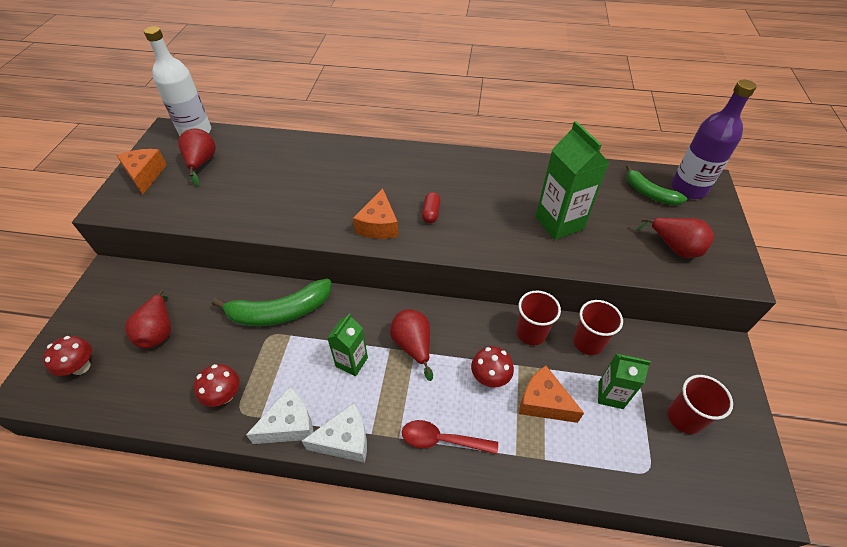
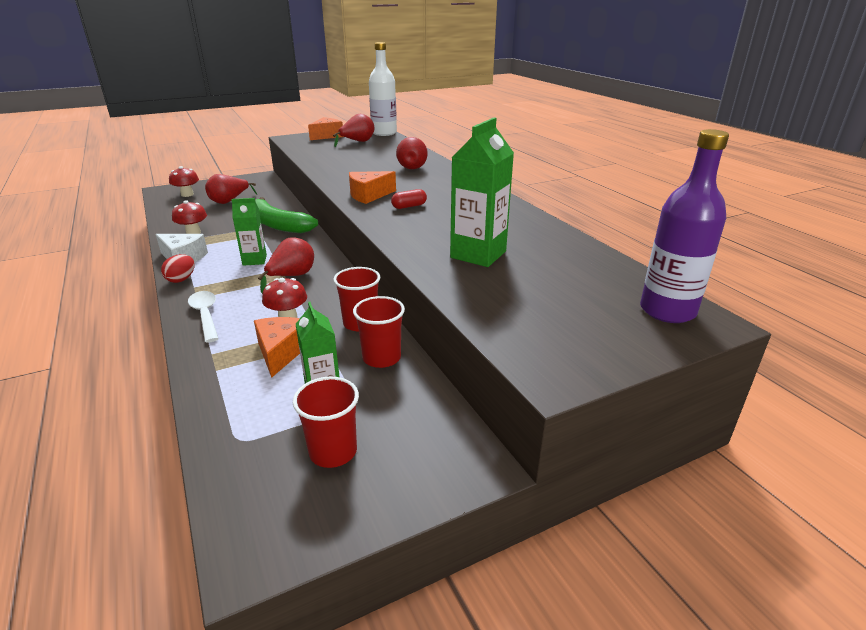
camera: 55 degrees right, 20 degrees down
white cheese [302,403,367,463] -> red egg [161,254,195,283]
red spoon [402,420,498,454] -> white spoon [188,291,219,343]
green banana [626,165,687,205] -> none
red pear [636,218,714,258] -> red pear moved to [396,137,428,169]

